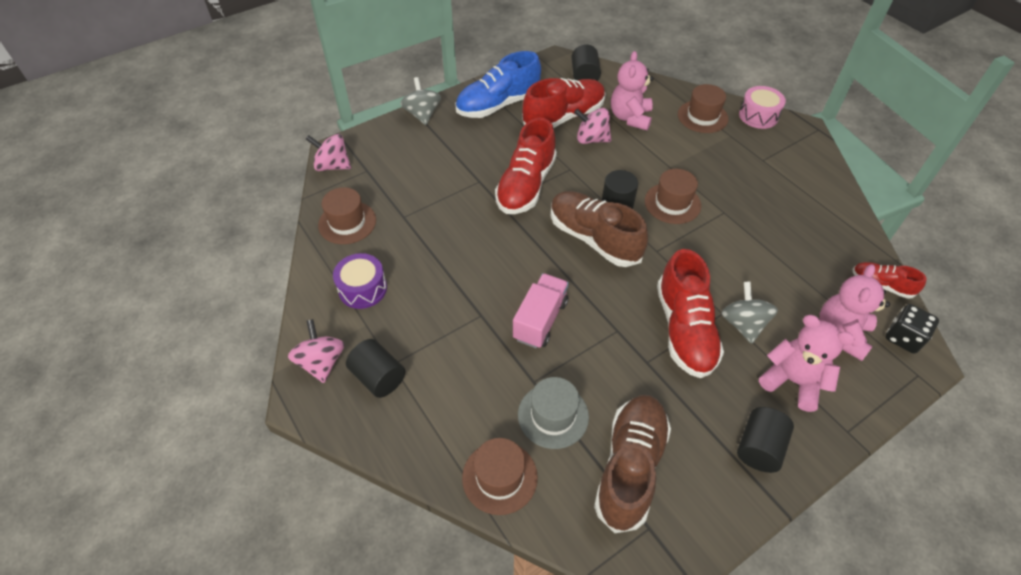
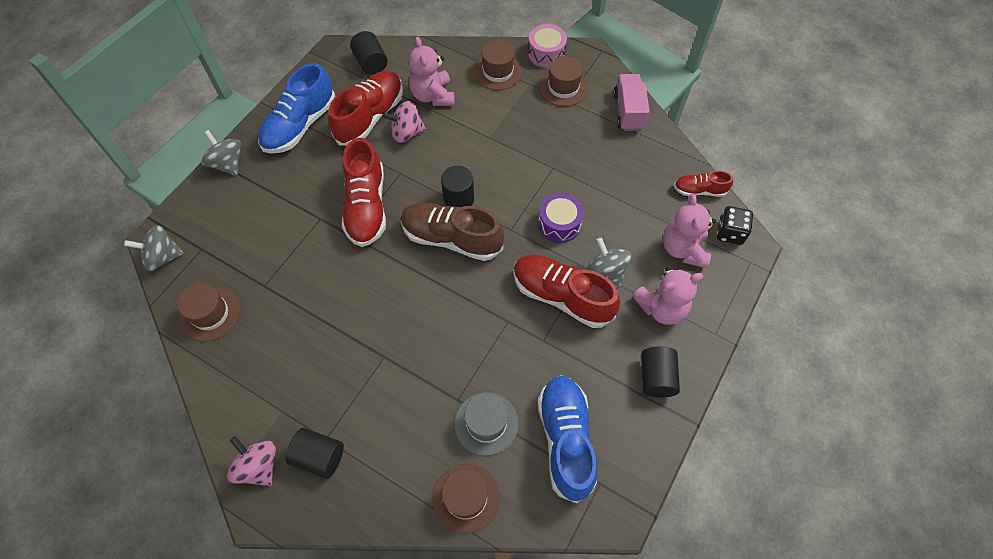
camera: 25 degrees left, 10 degrees up
pink spinning top [306,134,351,171] -> grey spinning top [124,225,184,271]
purple drum [333,253,387,309] -> purple drum moved to [538,193,584,243]
pink truck [513,273,569,348] -> pink truck moved to [613,74,650,131]
brown shoe [594,395,671,533] -> blue shoe [538,375,598,503]
brown hat [645,169,701,224] -> brown hat moved to [539,56,589,107]
red shoe [657,249,724,378] -> red shoe turned 150 degrees clockwise [513,255,620,328]
pink teddy bear [759,315,855,412] -> pink teddy bear turned 150 degrees clockwise [632,267,703,325]

